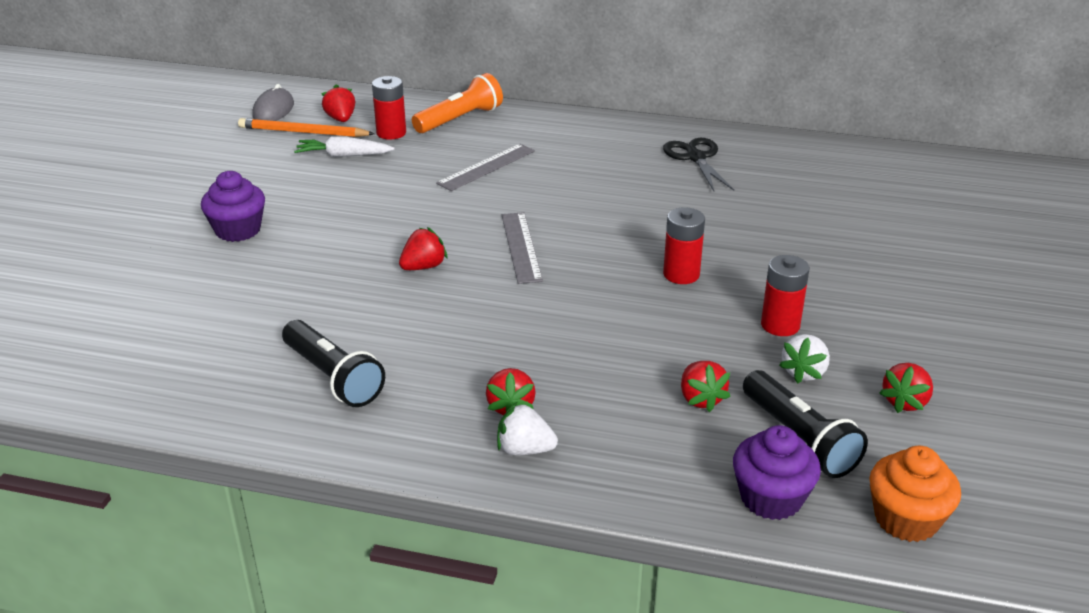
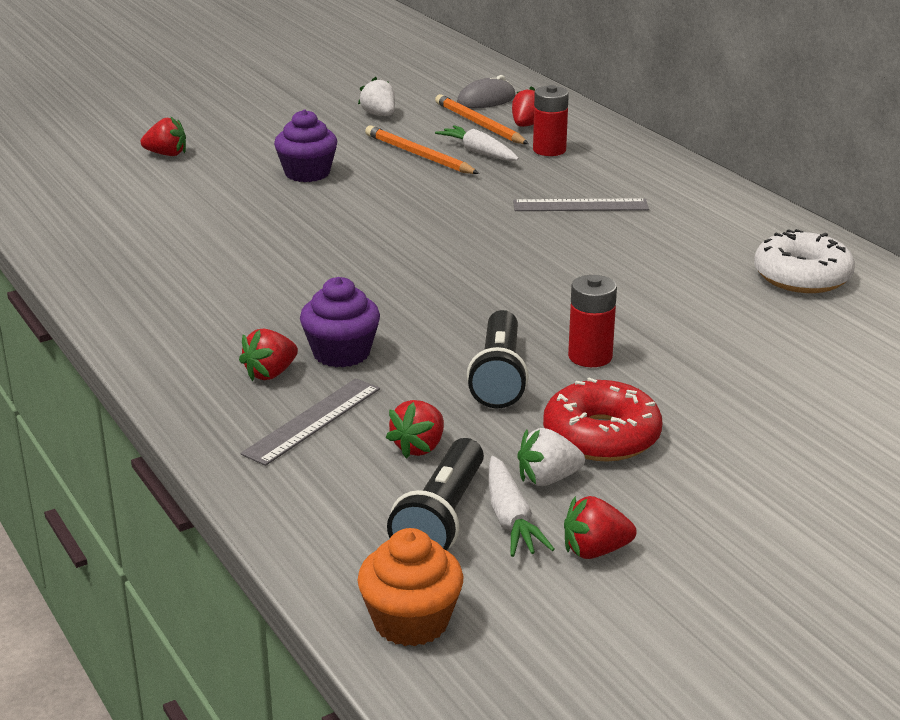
camera: 45 degrees right, 5 degrees down
black flashlight [282,320,385,407] -> black flashlight moved to [467,310,529,408]
red strawberry [399,227,448,270] -> red strawberry moved to [141,116,186,156]
orange flashlight [412,73,503,133] -> none
white strawberry [497,402,558,455] -> white strawberry moved to [358,77,395,116]
grey ruler [502,212,543,284] -> grey ruler moved to [241,378,380,466]
black scissors [663,138,734,191] -> white donut [754,229,855,293]
purple cupcake [733,425,821,520] -> purple cupcake moved to [300,277,380,367]
red battery [761,255,810,336] -> red donut [543,378,662,461]
none -> orange pencil [365,125,479,174]
none -> white carrot [489,456,555,557]

